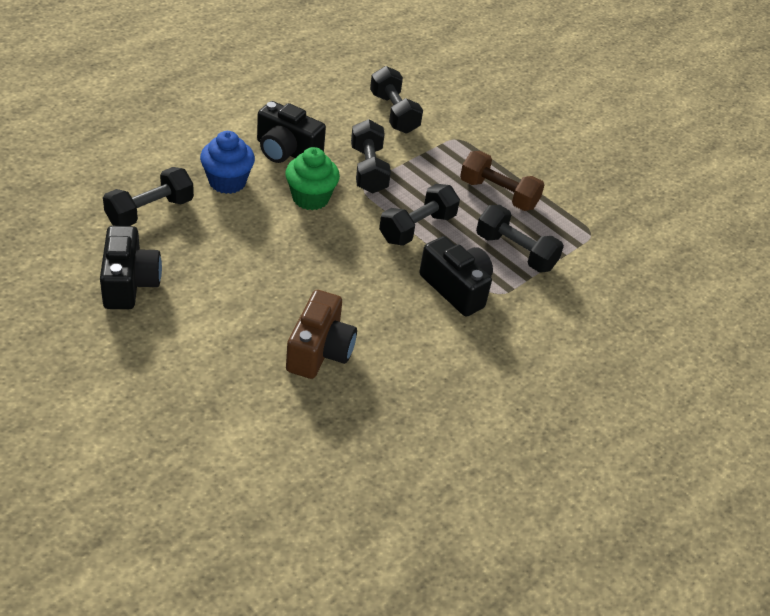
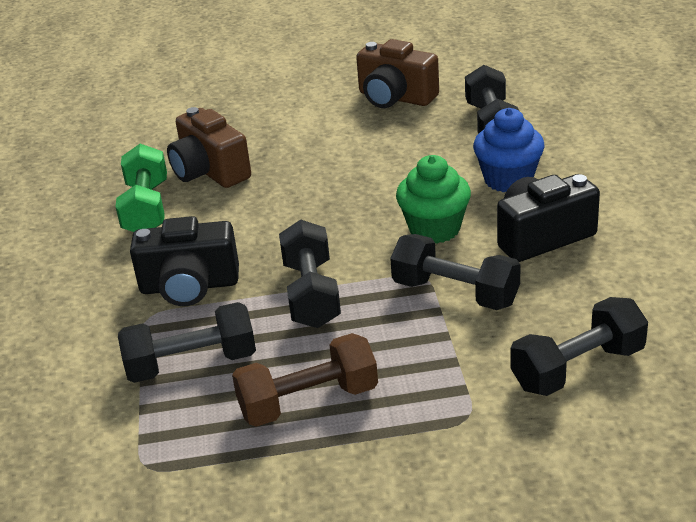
camera: 135 degrees right, 10 degrees down
black camera [100,226,162,309] -> brown camera [356,39,439,108]
black dumbbell [370,66,423,134] -> black dumbbell turned 45 degrees counterclockwise [510,297,648,396]
none -> green dumbbell [115,144,167,232]

